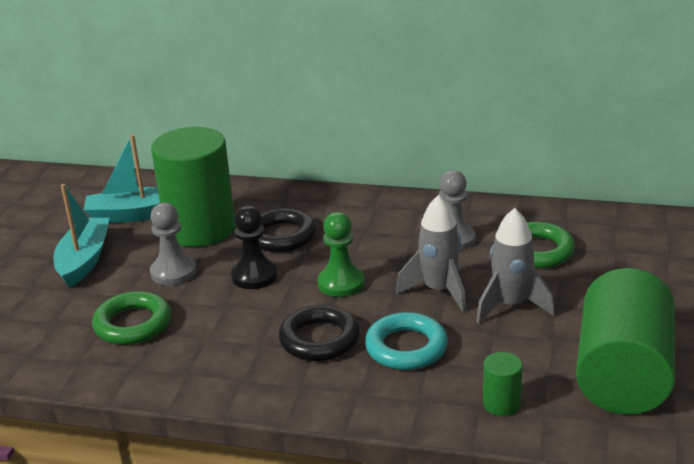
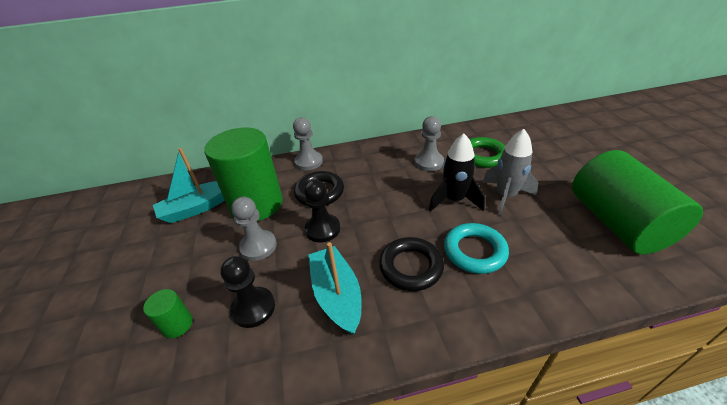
camera: 25 degrees left, 10 degrees up
turquoise boat [53,184,110,288] -> turquoise boat moved to [308,242,361,335]
green ring [92,291,171,345] -> black pawn [220,256,275,328]
green pawn [317,212,365,297] -> none
grey rocket [396,195,466,313] -> black rocket [429,134,485,212]
green cylinder [483,352,523,416] -> green cylinder moved to [143,289,193,338]
none -> grey pawn [293,117,323,170]

